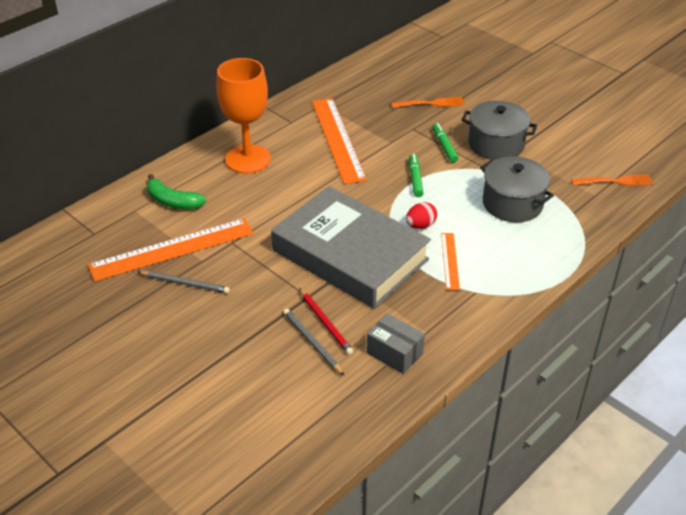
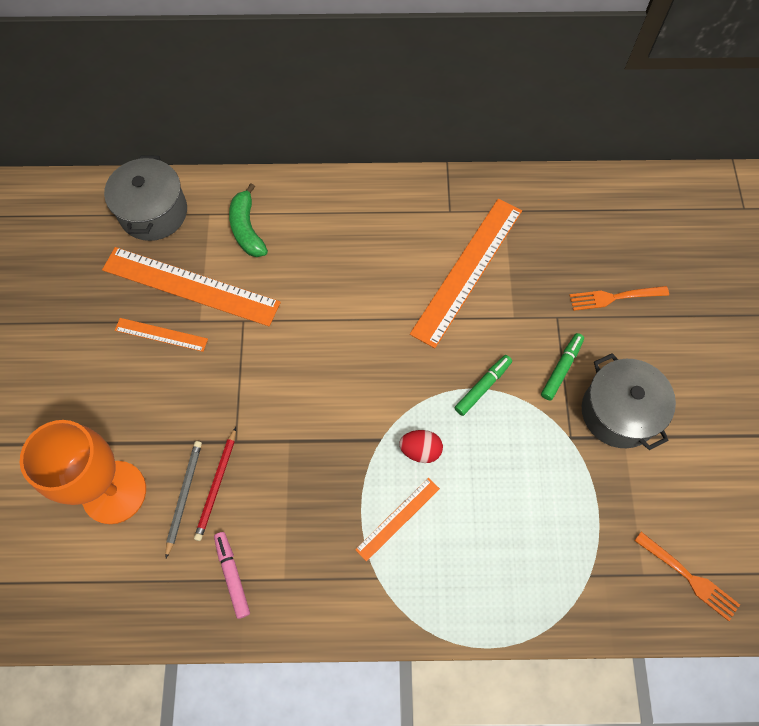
camera: 45 degrees right, 25 degrees up
grey pencil [138,271,230,293] -> orange ruler [115,318,208,352]
orange goblet [216,58,271,173] -> orange goblet moved to [20,420,146,524]
grey book [271,186,431,309] -> none
grey box [366,313,425,374] -> pink marker [214,532,250,619]
orange fork [391,97,465,108] -> orange fork turned 135 degrees clockwise [570,286,669,311]
grey pot [480,156,554,222] -> grey pot moved to [104,155,187,241]

